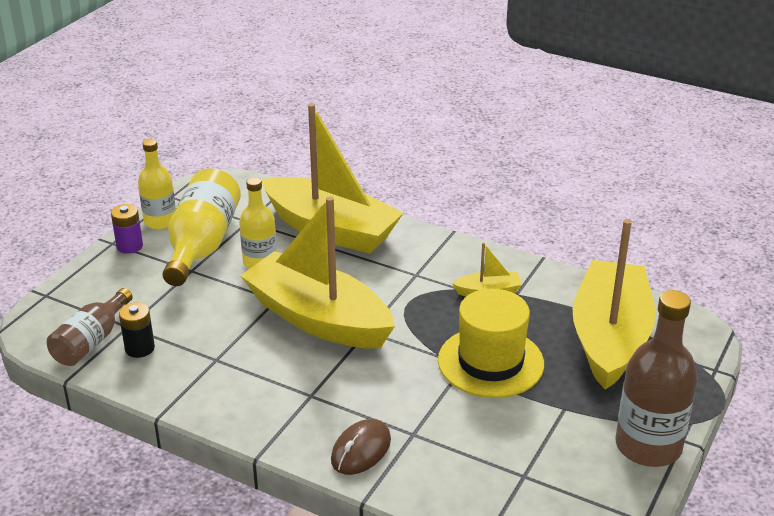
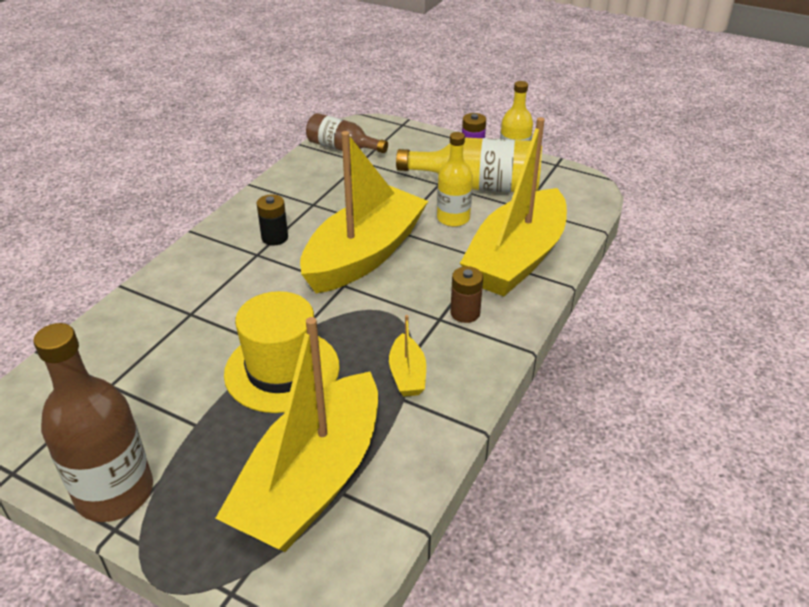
camera: 90 degrees right, 5 degrees up
black battery [119,302,155,358] -> black battery moved to [257,194,288,245]
brown mouse [331,419,391,475] -> none
yellow boat [573,219,655,390] -> yellow boat turned 105 degrees clockwise [215,317,378,552]
none -> brown battery [450,266,483,323]

